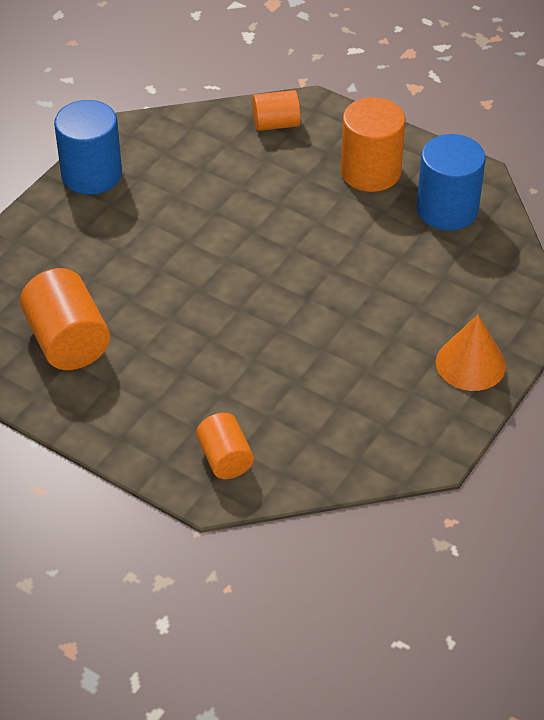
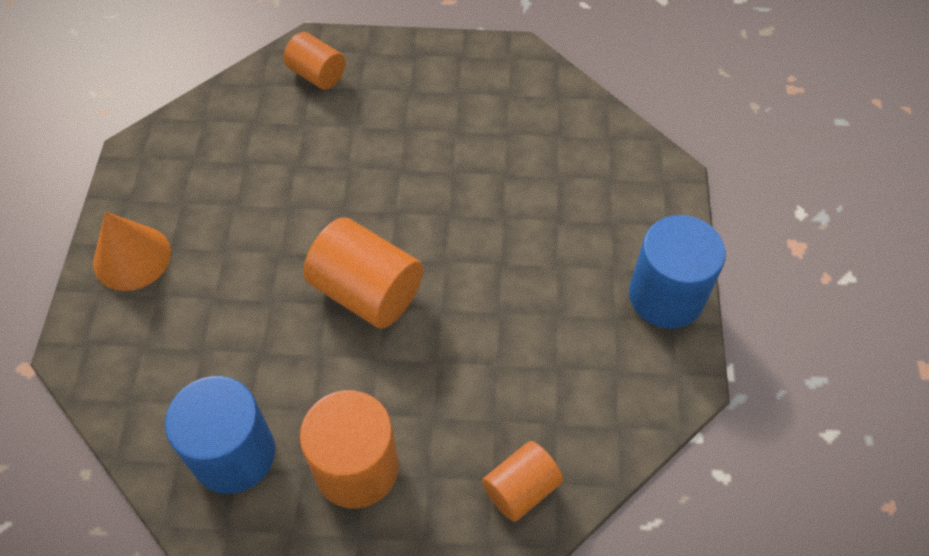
camera: 150 degrees right, 10 degrees up
orange cylinder [20,268,110,370] -> orange cylinder moved to [303,217,423,329]

